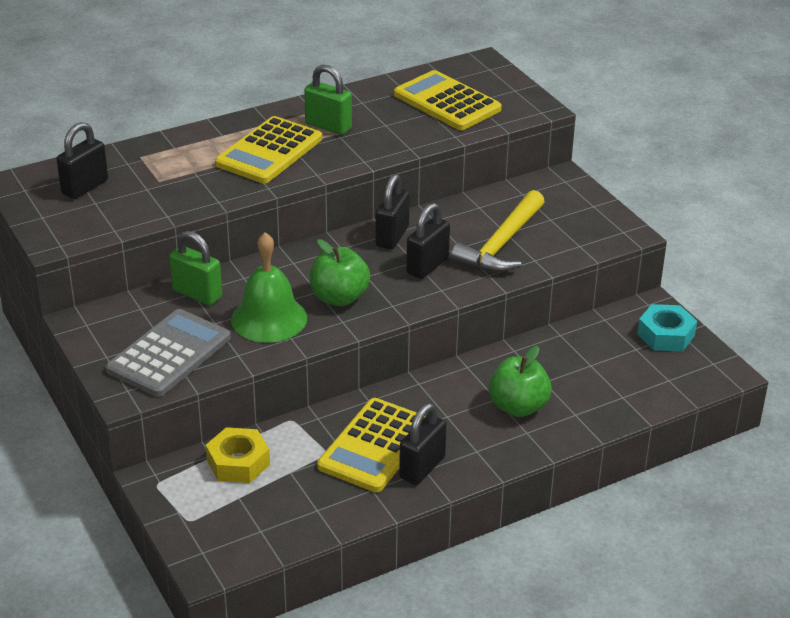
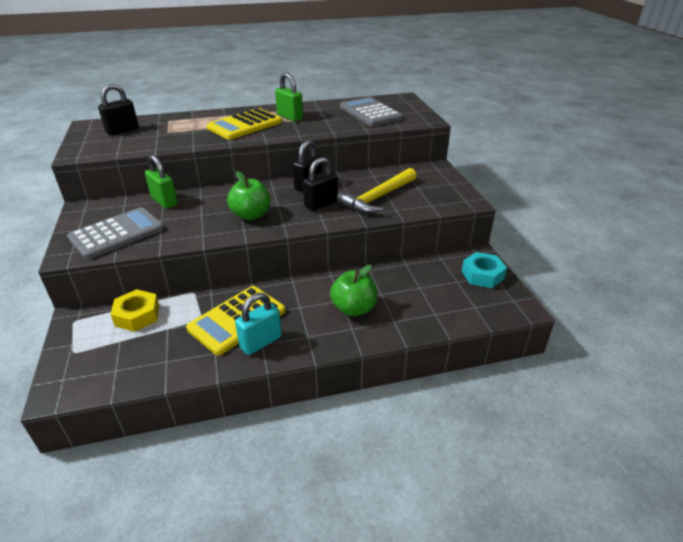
camera: 15 degrees right, 0 degrees up
green bell [231,232,307,343] -> none
yellow calculator [394,70,502,130] -> grey calculator [340,97,403,126]
black padlock [399,403,447,485] -> turquoise padlock [235,293,282,355]

